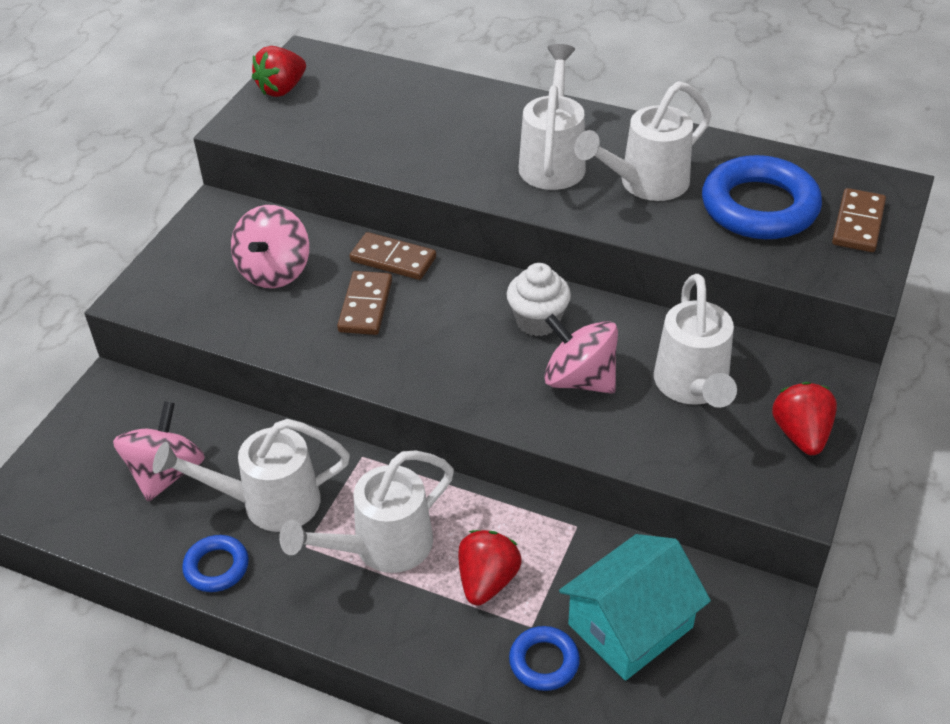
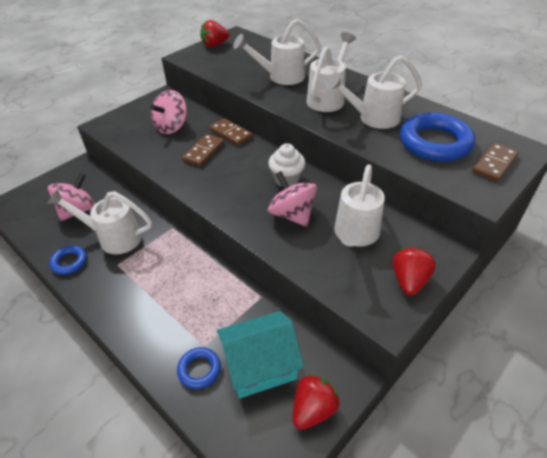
camera: 20 degrees right, 0 degrees up
white watering can [279,451,454,573] -> white watering can moved to [233,19,321,85]
red strawberry [458,530,522,605] -> red strawberry moved to [293,374,340,430]

